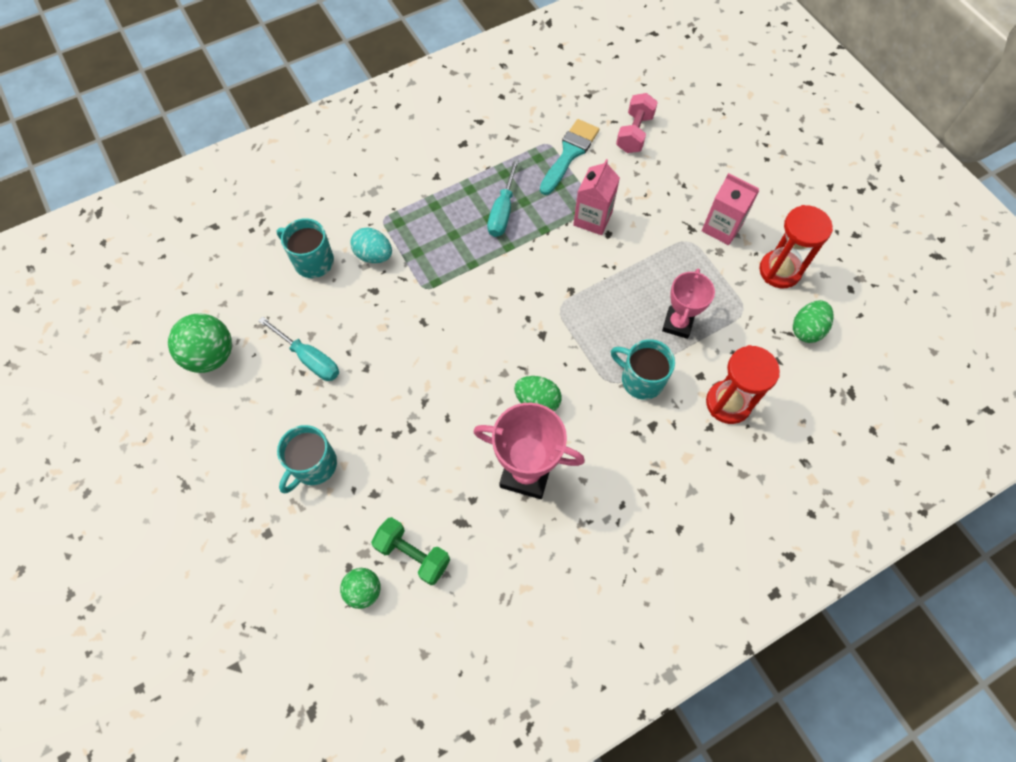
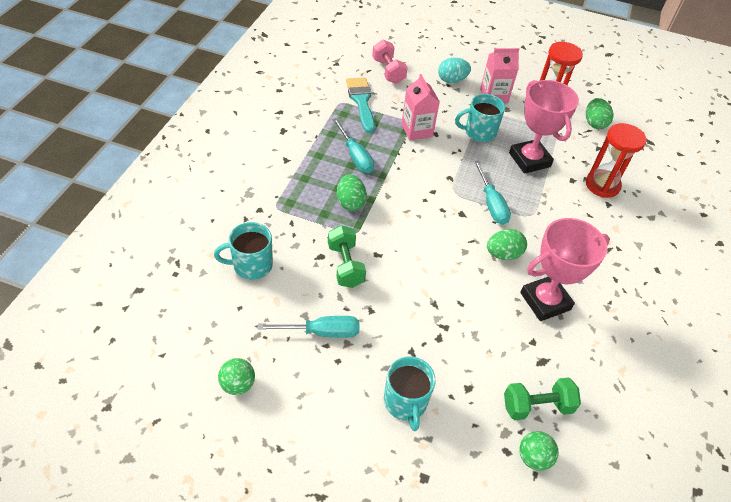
camera: 45 degrees left, 15 degrees down
green ball [168,313,232,373] -> green ball [218,358,255,395], size x0.59
turquoise egg [350,227,392,263] -> turquoise egg moved to [438,58,471,83]
turquoise mug [611,339,675,400] -> turquoise mug moved to [455,94,505,142]
pink trophy [662,269,715,339] -> pink trophy [509,80,579,174], size x1.51
none -> green dumbbell [328,225,366,288]
none -> green egg [337,174,367,211]
none -> turquoise screwdriver [474,161,511,225]

